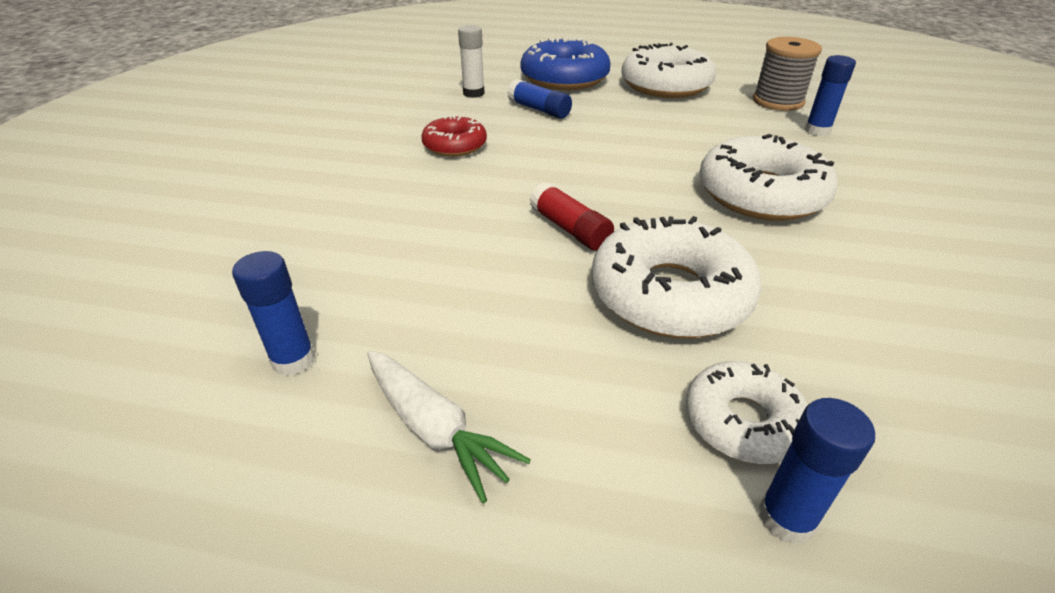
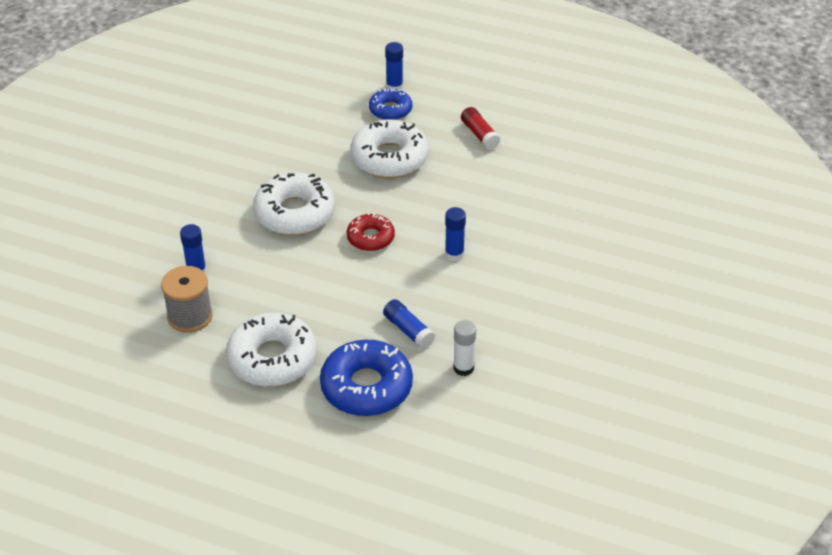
camera: 170 degrees left, 5 degrees up
blue glue stick [232,251,316,376] -> blue glue stick moved to [445,207,466,261]
white carrot [367,351,531,503] -> none
red donut [422,116,487,157] -> red donut moved to [347,212,395,251]
red glue stick [530,182,614,251] -> red glue stick moved to [461,107,500,150]
white donut [686,361,808,464] -> blue donut [369,88,412,120]

